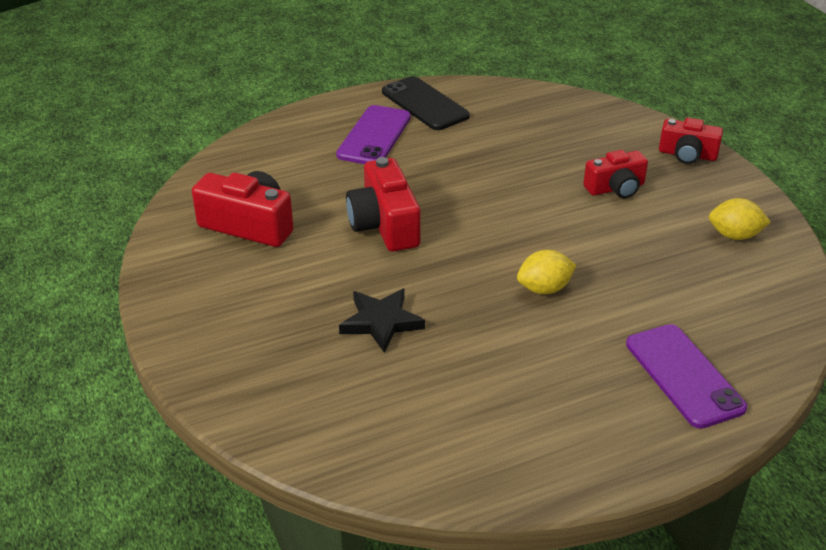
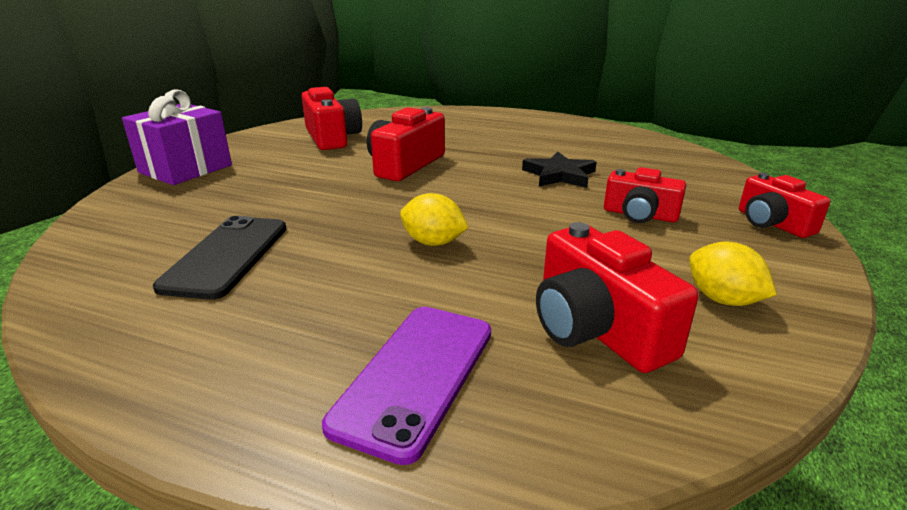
camera: 45 degrees right, 10 degrees down
purple phone [336,105,411,164] -> none
black star [339,288,425,353] -> black star moved to [522,151,596,188]
black phone [382,76,470,130] -> black phone moved to [153,216,286,300]
none -> purple gift [122,89,232,185]
none -> red camera [536,222,698,373]

